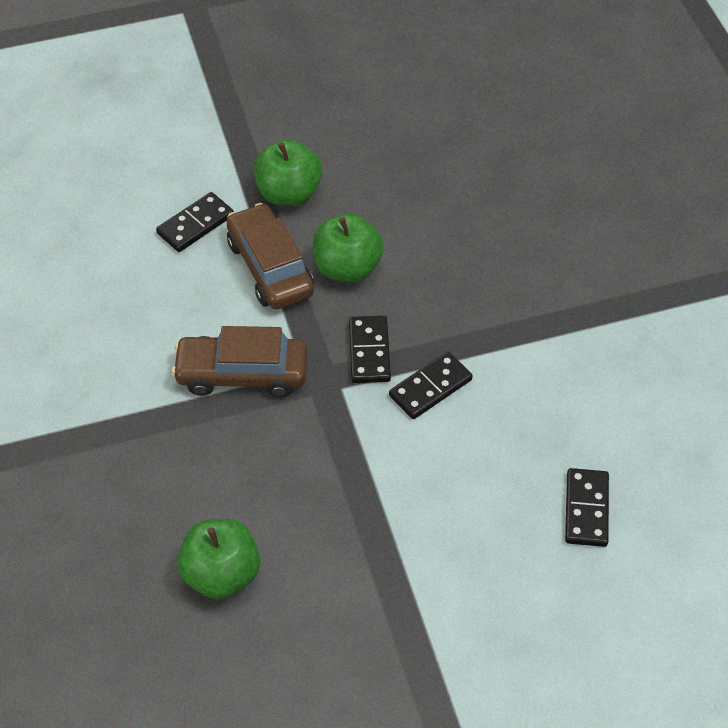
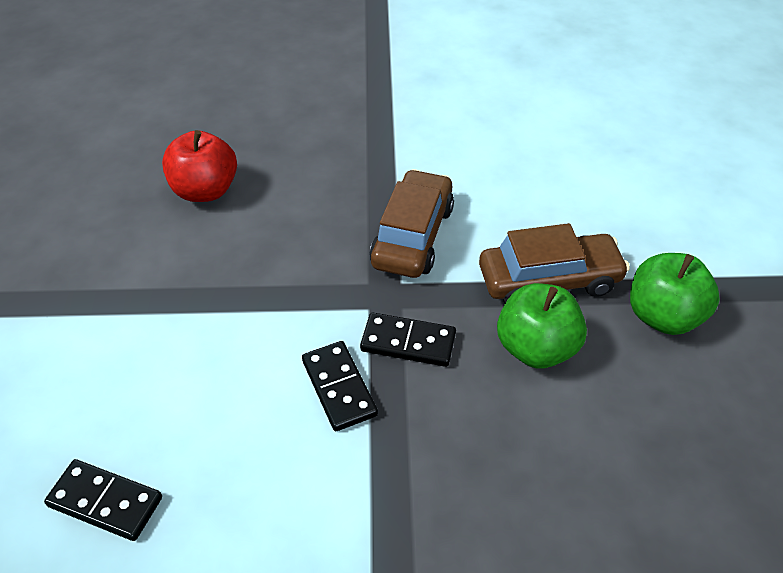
camera: 105 degrees right, 5 degrees down
black domino [156,192,234,252] -> none
green apple [177,519,260,600] -> red apple [162,130,237,202]

